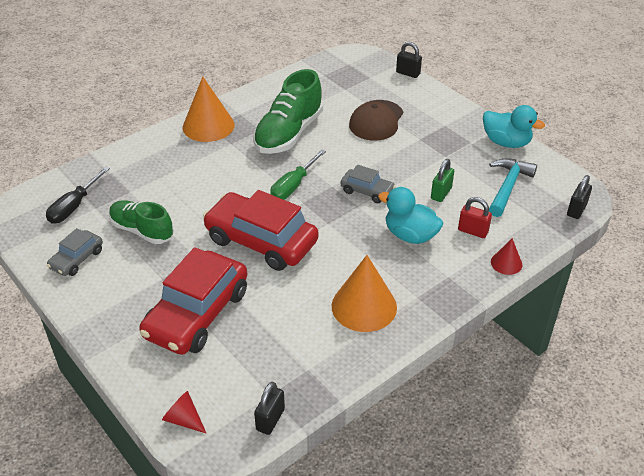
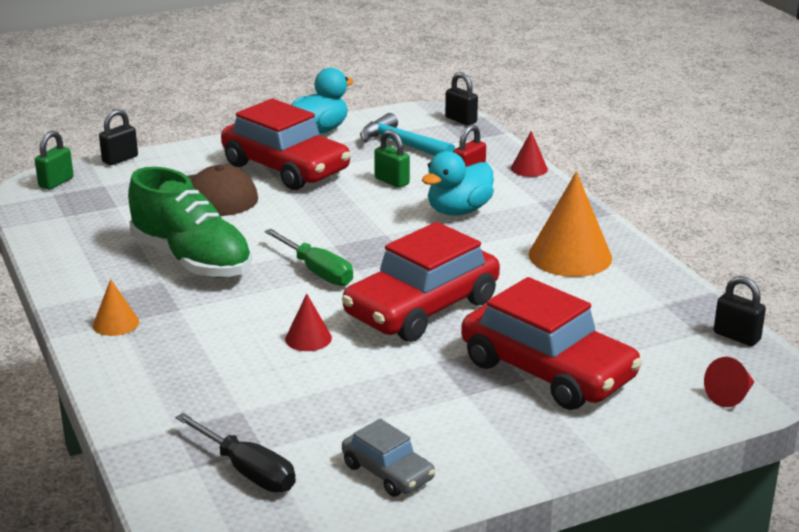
camera: 75 degrees left, 15 degrees down
green shoe [109,200,174,244] -> none
orange cone [183,76,234,142] -> orange cone [93,279,139,336], size x0.50
grey car [340,165,395,203] -> none
none -> green padlock [35,131,74,190]
none -> red car [221,99,351,190]
none -> red cone [285,294,332,351]

